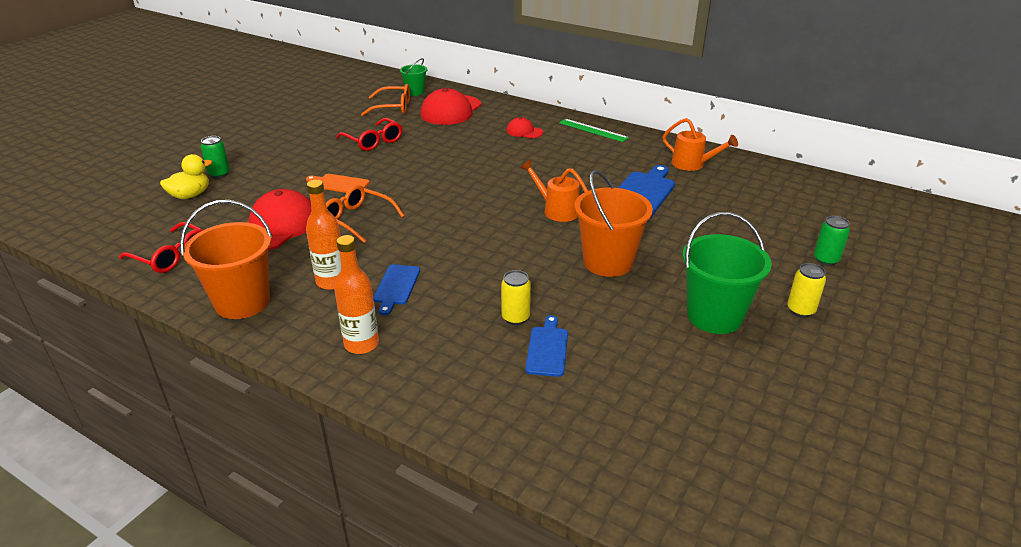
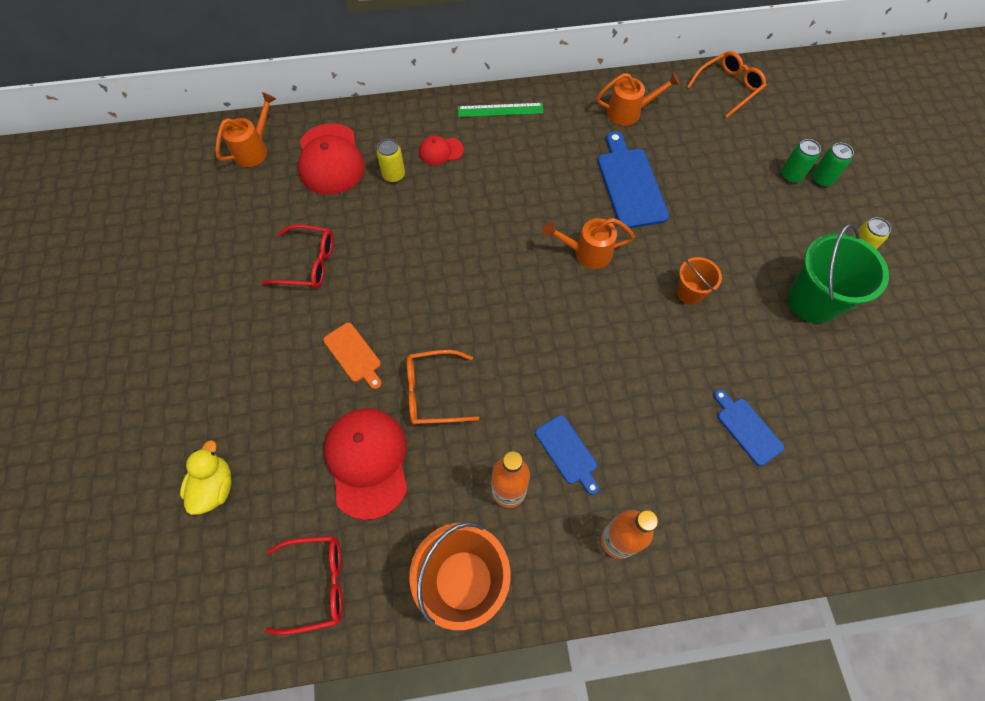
camera: 40 degrees left, 30 degrees up
green can [201,136,230,178] -> green can moved to [781,139,821,183]
orange cutting board [306,174,370,193] -> orange cutting board turned 105 degrees counterclockwise [323,322,382,389]
orange glasses [361,84,410,116] -> orange glasses moved to [687,51,766,118]
green bucket [400,58,427,96] -> orange watering can [215,92,276,167]
yellow can [501,270,531,325] -> yellow can moved to [377,139,405,183]
orange bucket [574,170,653,277] -> orange bucket [677,257,722,305], size x0.54

